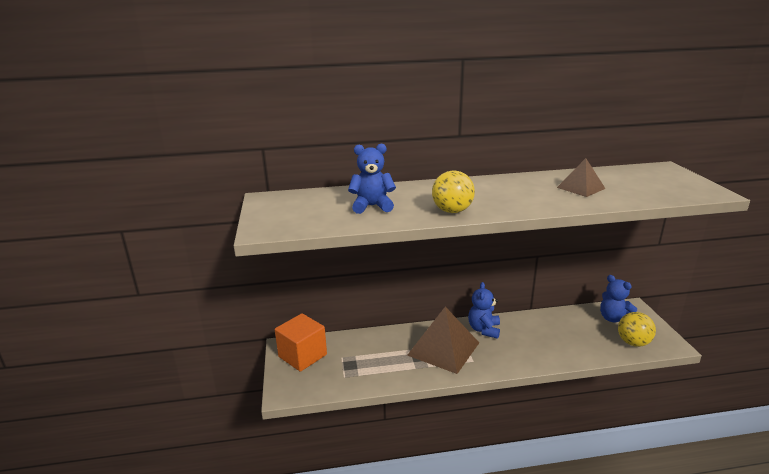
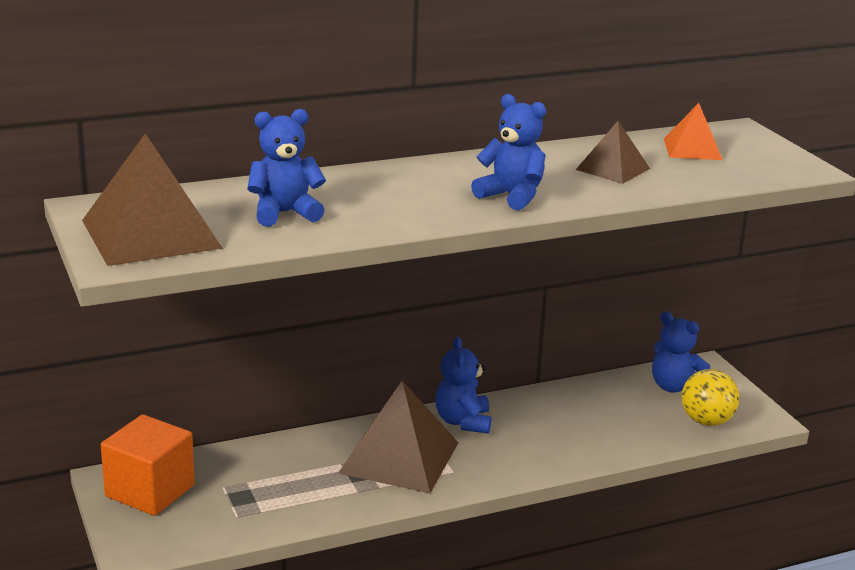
camera: 15 degrees left, 0 degrees up
yellow ball [432,171,475,213] -> none
none -> brown pyramid [82,134,223,266]
none -> blue teddy bear [471,94,546,210]
none -> orange pyramid [664,103,723,160]

